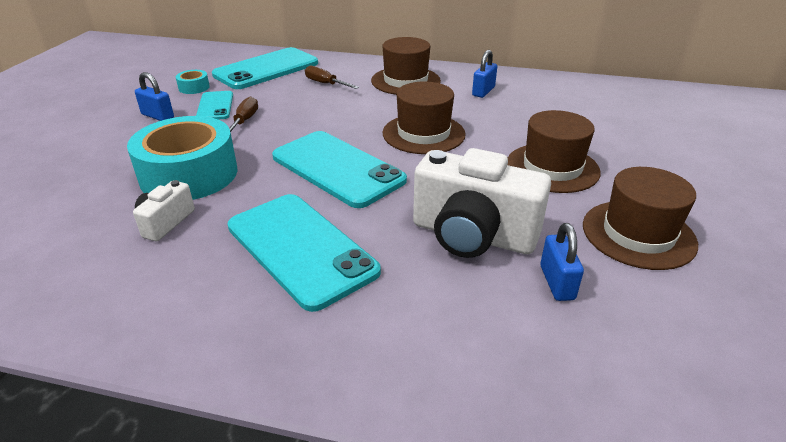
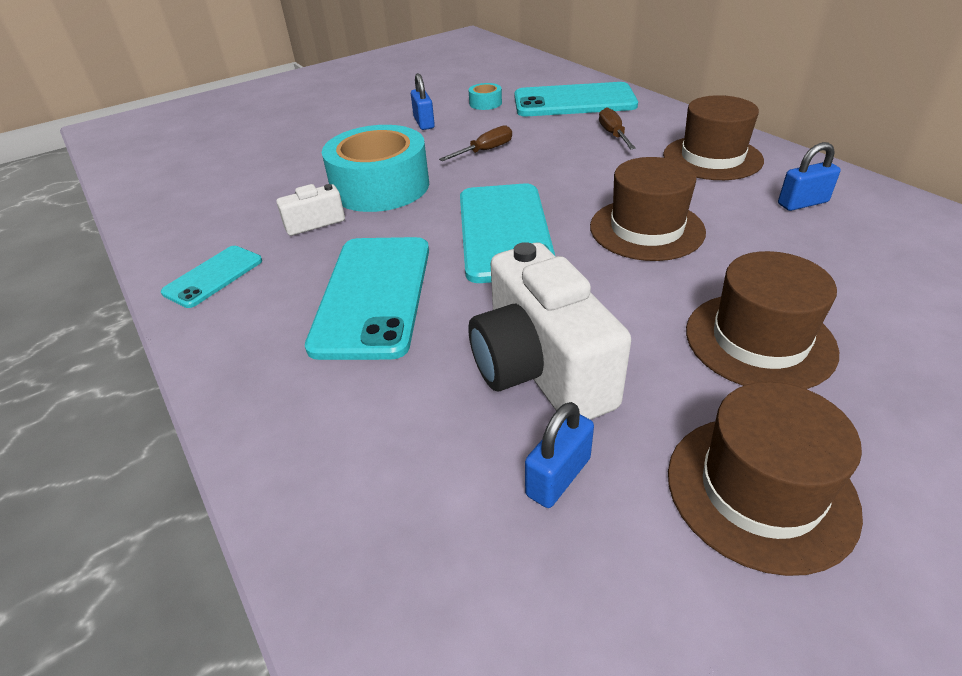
camera: 45 degrees right, 5 degrees up
turquoise phone [196,91,233,120] -> turquoise phone moved to [161,246,262,308]

